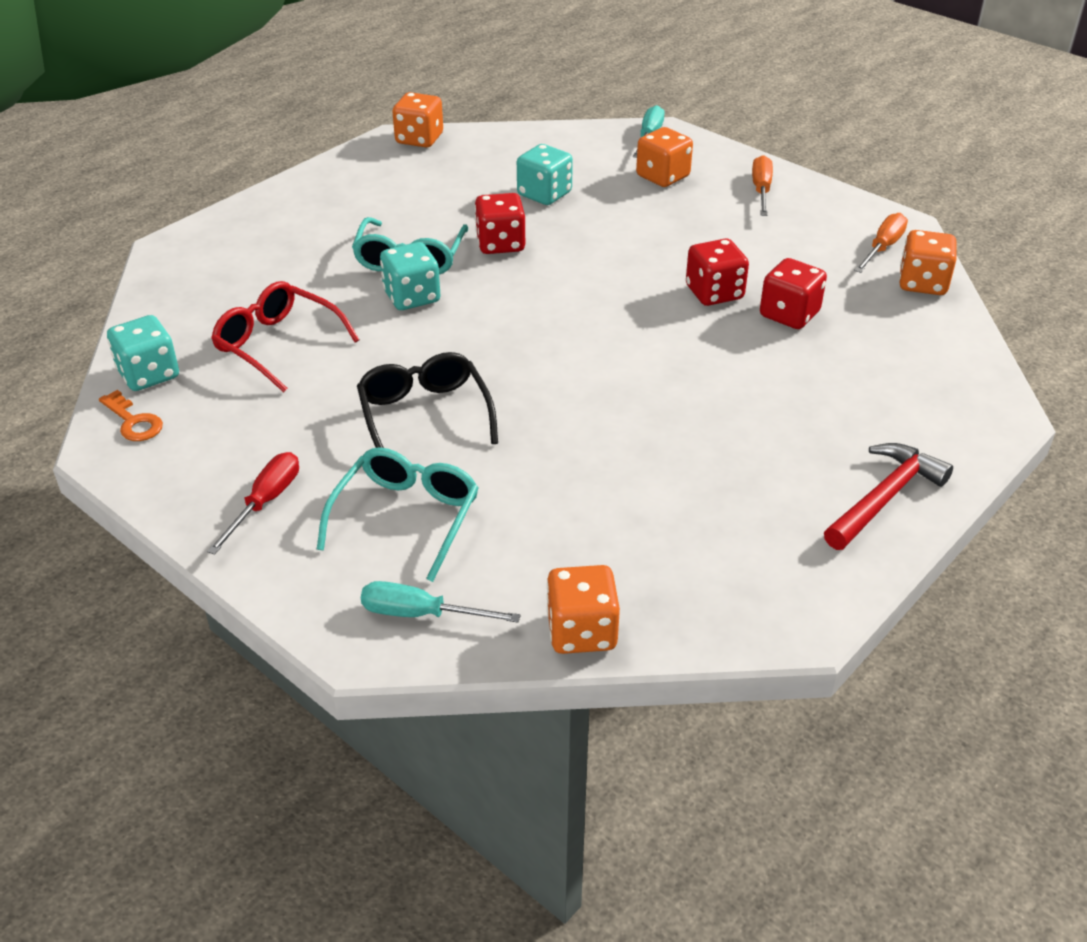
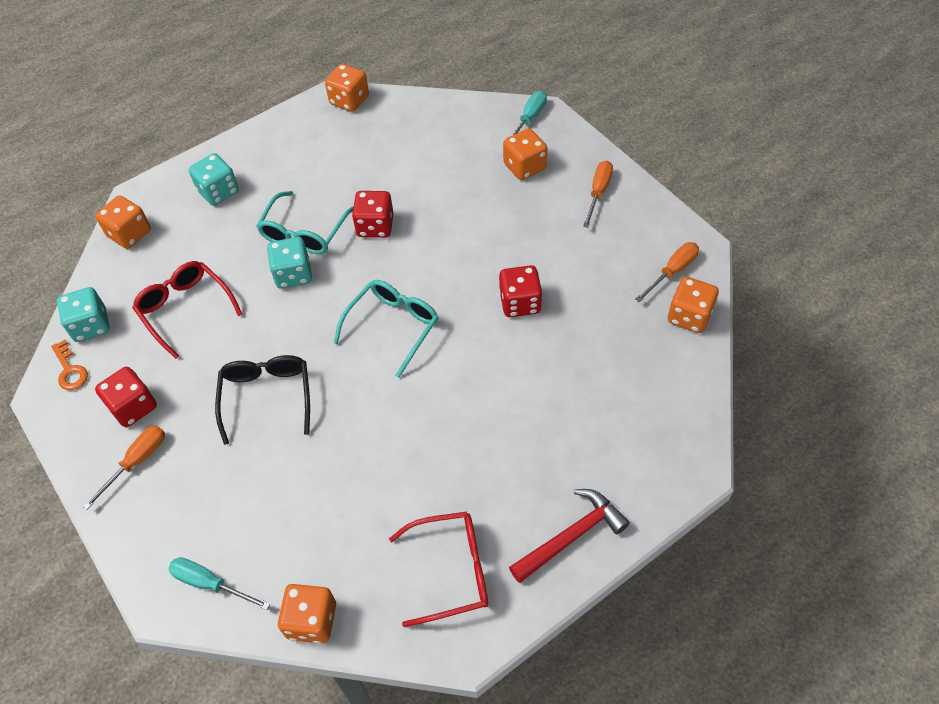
camera: 15 degrees right, 15 degrees up
red screwdriver [207,452,299,555] -> orange screwdriver [83,425,165,510]
turquoise glasses [317,447,479,582] -> turquoise glasses moved to [334,280,439,378]
turquoise dice [517,144,573,205] -> turquoise dice moved to [189,153,239,206]
red dice [760,258,827,329] -> red dice moved to [95,367,157,427]
none -> orange dice [95,195,151,249]
none -> red glasses [389,512,488,627]

